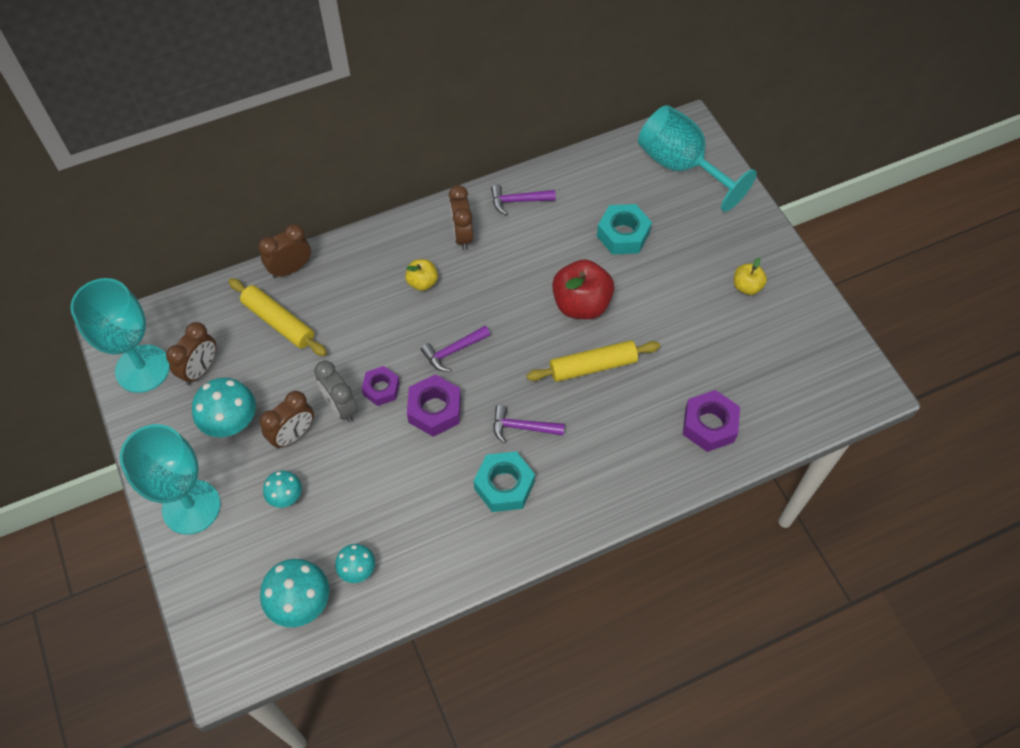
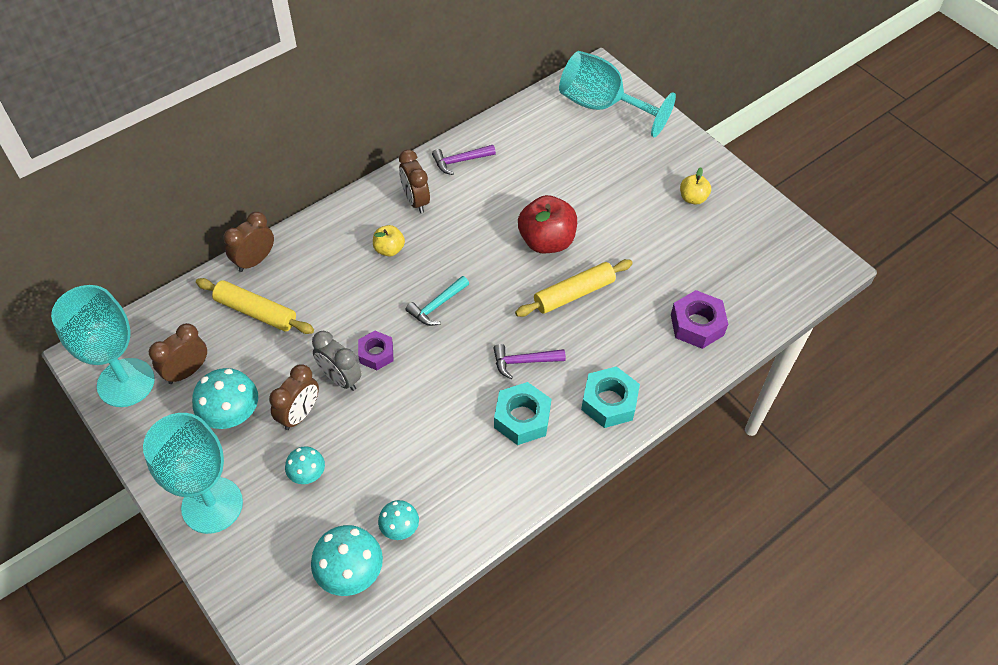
camera: 15 degrees left, 5 degrees down
brown clock [166,322,216,385] -> brown clock turned 150 degrees counterclockwise [149,323,207,384]
purple nut [407,375,461,437] -> none
purple hammer [421,326,490,372] -> turquoise hammer [405,276,469,326]
turquoise nut [597,204,652,255] -> turquoise nut moved to [581,366,640,428]

